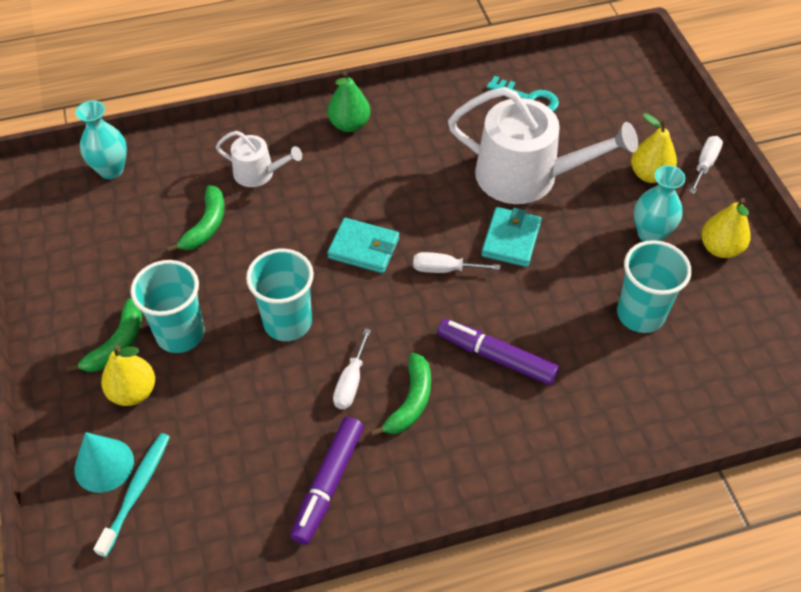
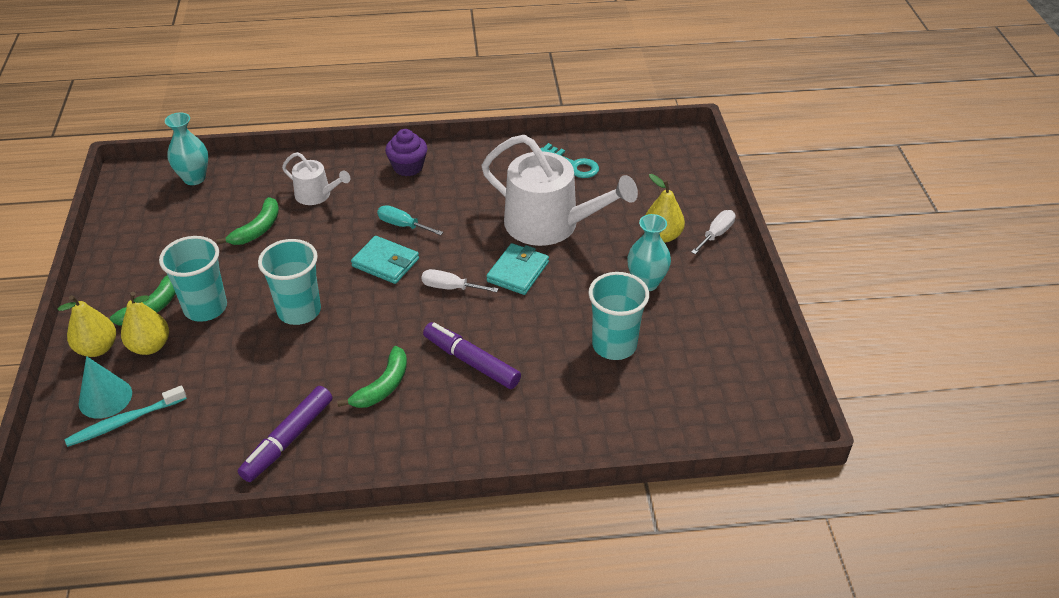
camera: 10 degrees right, 10 degrees down
turquoise toothbrush [93,433,170,557] -> turquoise toothbrush turned 150 degrees counterclockwise [65,385,187,447]
green pear [327,71,370,132] -> purple cupcake [385,129,427,176]
white screwdriver [333,328,371,409] -> none
yellow pear [701,198,751,258] -> yellow pear moved to [58,295,116,357]
none -> turquoise screwdriver [377,205,443,235]

